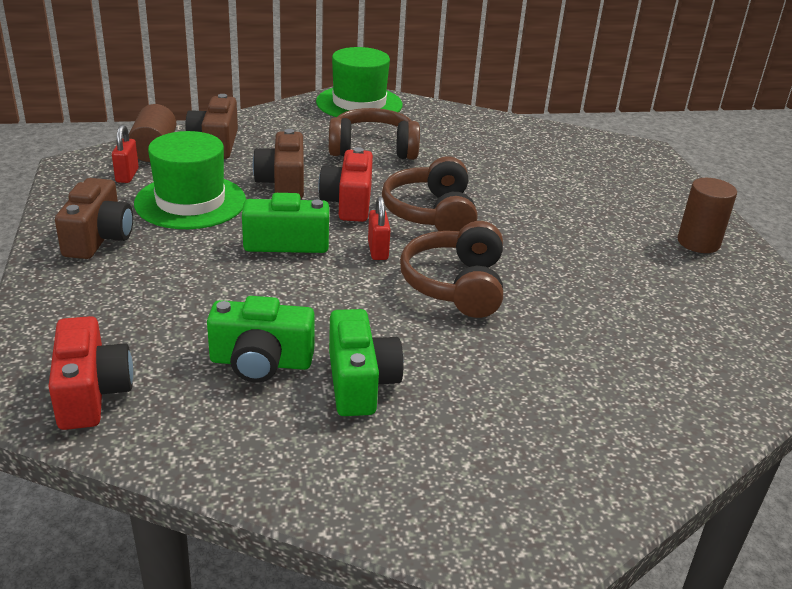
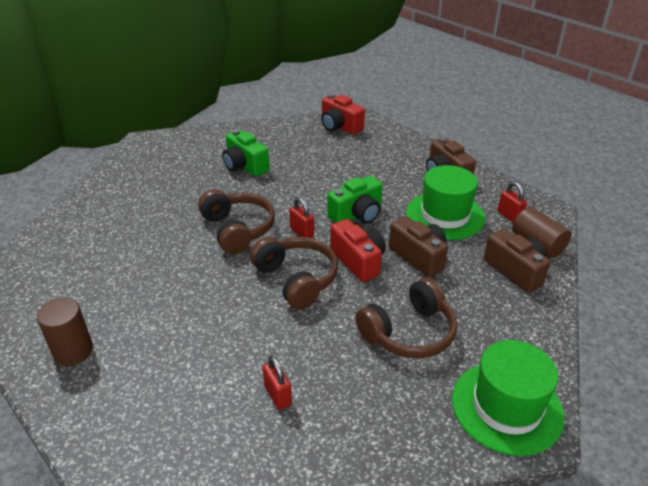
camera: 150 degrees right, 5 degrees up
green camera [207,296,315,383] -> none
none -> red padlock [263,355,292,410]

